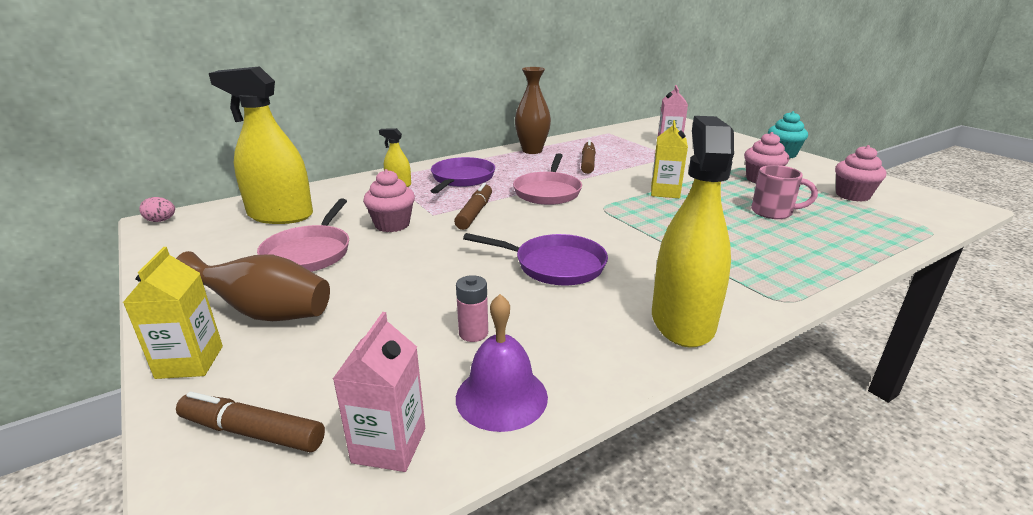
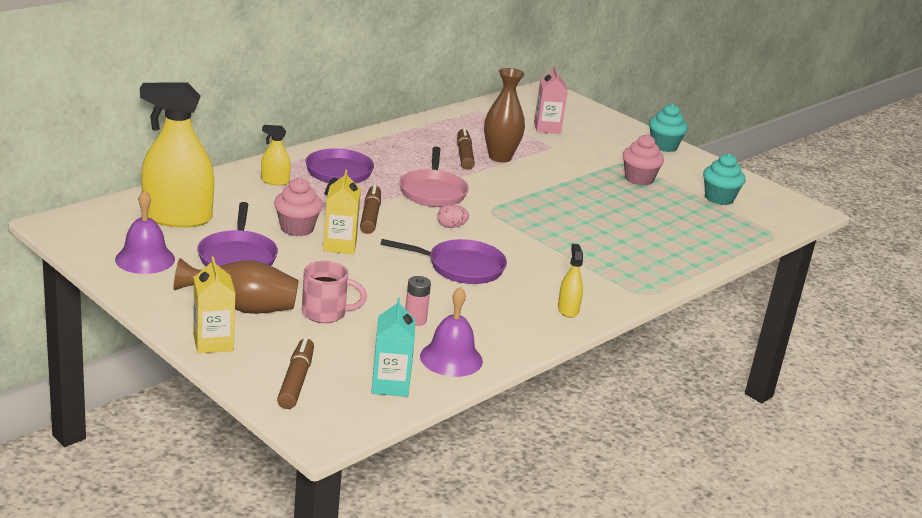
camera: 15 degrees left, 0 degrees up
pink egg [139,197,175,222] -> pink egg moved to [437,204,469,228]
brown marker [176,392,325,452] -> brown marker turned 90 degrees clockwise [277,338,314,409]
pink pan [257,199,349,272] -> purple pan [197,202,278,266]
pink carton [333,312,425,472] -> turquoise carton [371,298,415,397]
brown vase [515,67,551,154] -> brown vase moved to [484,68,525,163]
yellow carton [651,120,688,198] -> yellow carton moved to [323,170,361,254]
yellow spray bottle [652,116,734,347] -> yellow spray bottle [558,244,583,318], size x0.45
pink mug [751,165,818,219] -> pink mug moved to [302,261,367,323]
pink cupcake [835,145,886,202] -> turquoise cupcake [703,153,746,205]
none -> purple bell [115,190,175,274]

